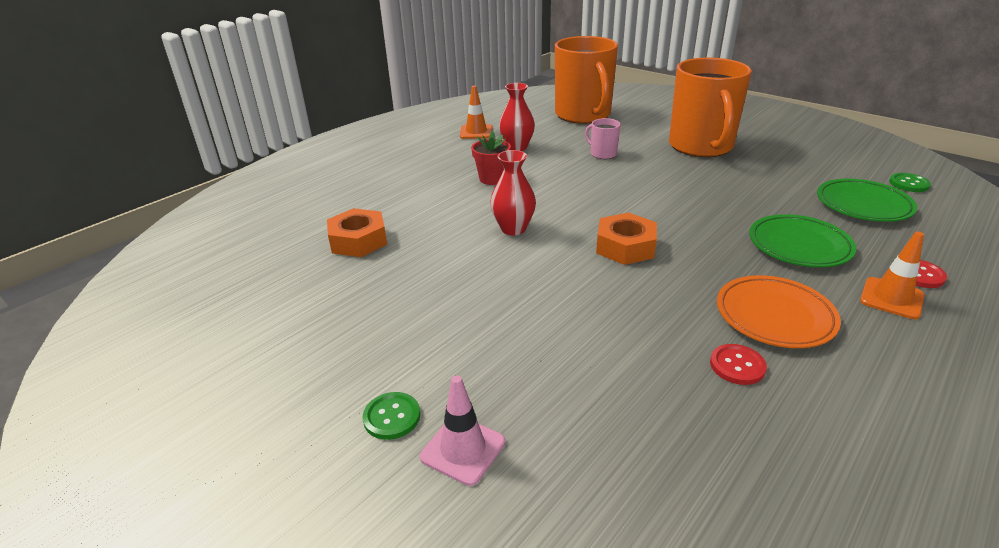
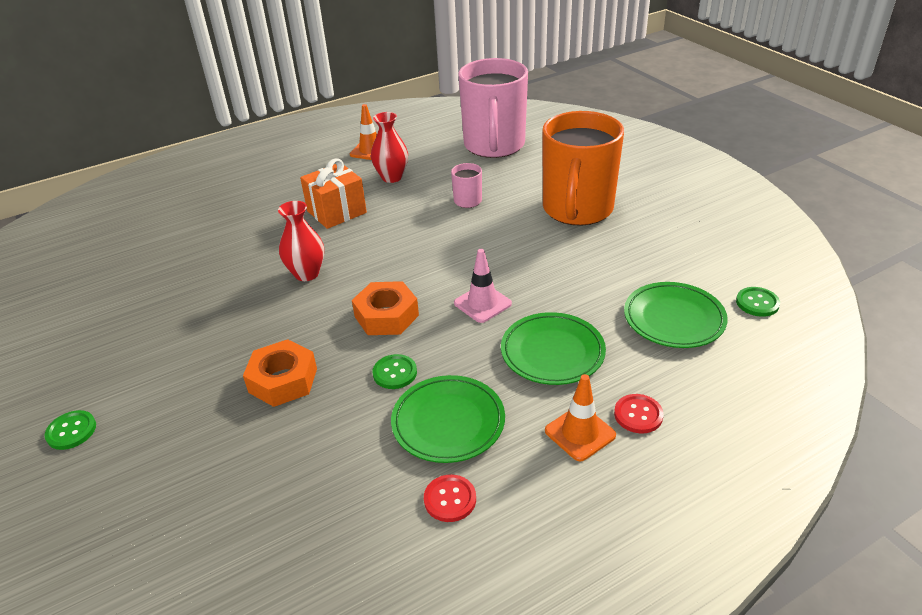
camera: 20 degrees right, 5 degrees up
orange nut [327,208,387,257] -> orange nut moved to [243,339,317,407]
pink traffic cone [420,375,505,486] -> pink traffic cone moved to [454,249,512,323]
red flower pot [471,131,511,185] -> orange gift [300,158,367,229]
orange mug [555,36,618,124] -> pink mug [458,58,528,158]
red button [710,344,767,385] -> red button moved to [424,475,476,522]
orange plate [717,275,841,348] -> green plate [391,375,505,463]
none -> green button [373,354,417,389]

